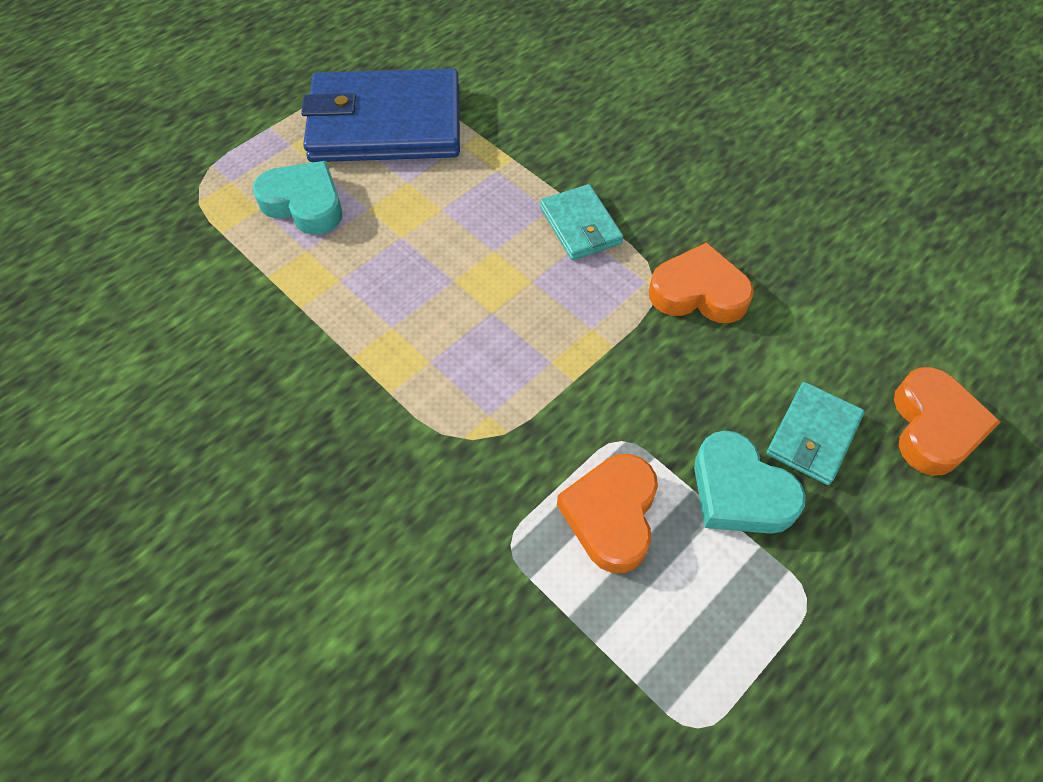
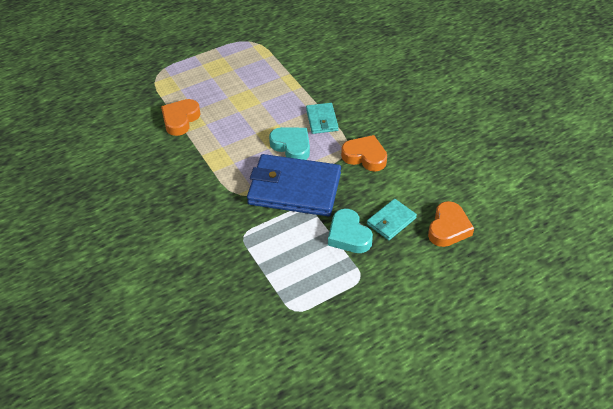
camera: 15 degrees right, 10 degrees down
turquoise heart [253,161,342,235] -> turquoise heart moved to [269,127,310,160]
blue wallet [301,68,460,162] -> blue wallet moved to [247,154,341,216]
orange heart [557,454,658,573] -> orange heart moved to [161,99,201,136]

